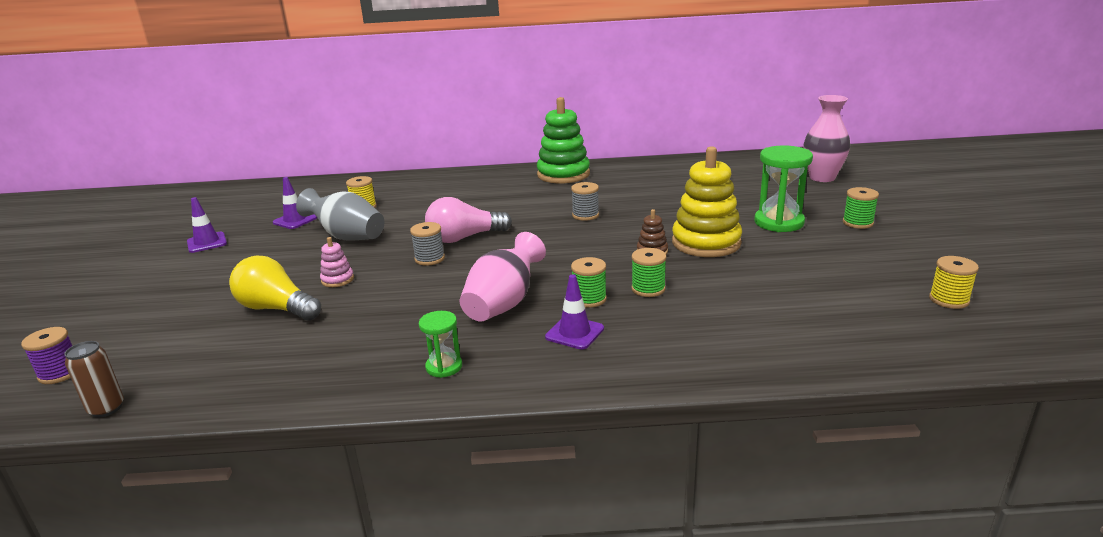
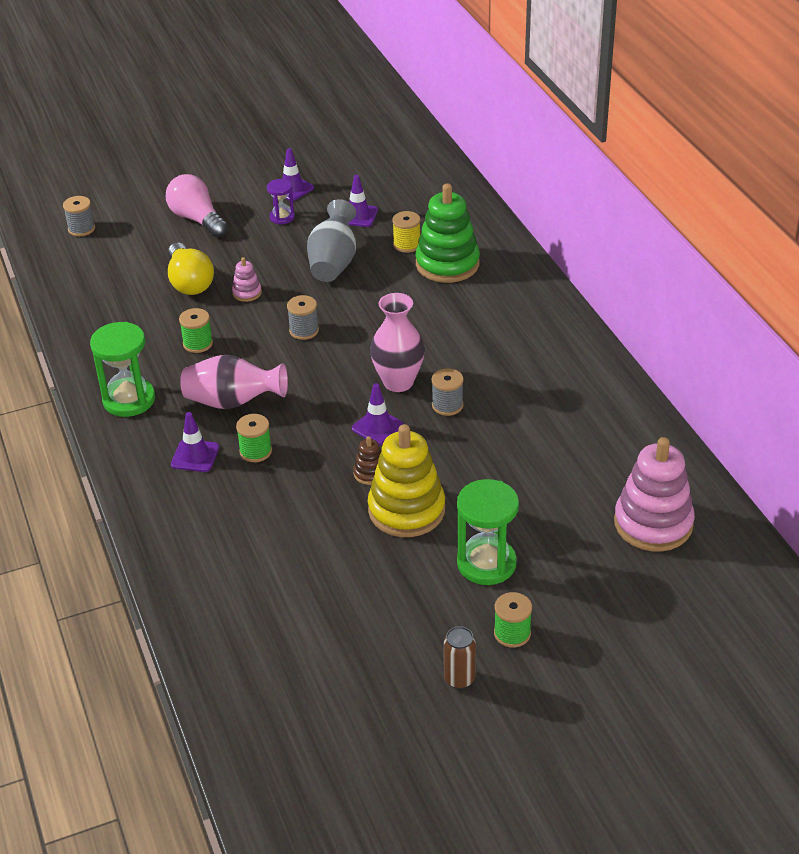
camera: 70 degrees right, 15 degrees up
purple spool [21,327,72,384] -> grey spool [63,196,95,236]
brown can [64,341,124,418] -> brown can moved to [444,626,476,689]
yellow light bulb [229,256,321,321] -> yellow light bulb turned 150 degrees clockwise [168,243,214,295]
green hourglass [419,311,462,378] -> green hourglass [90,322,155,417], size x1.82
pink light bulb [425,197,512,243] -> pink light bulb moved to [166,174,228,237]
green stacking toy [537,97,590,183] -> green stacking toy moved to [415,183,480,283]
green spool [631,248,666,297] -> green spool moved to [179,308,213,353]
pink vase [804,95,850,182] -> pink vase moved to [370,293,425,392]
yellow spool [929,256,979,309] -> none
none -> purple hourglass [267,179,295,224]
none -> purple traffic cone [352,383,404,445]
none -> pink stacking toy [614,437,695,552]

